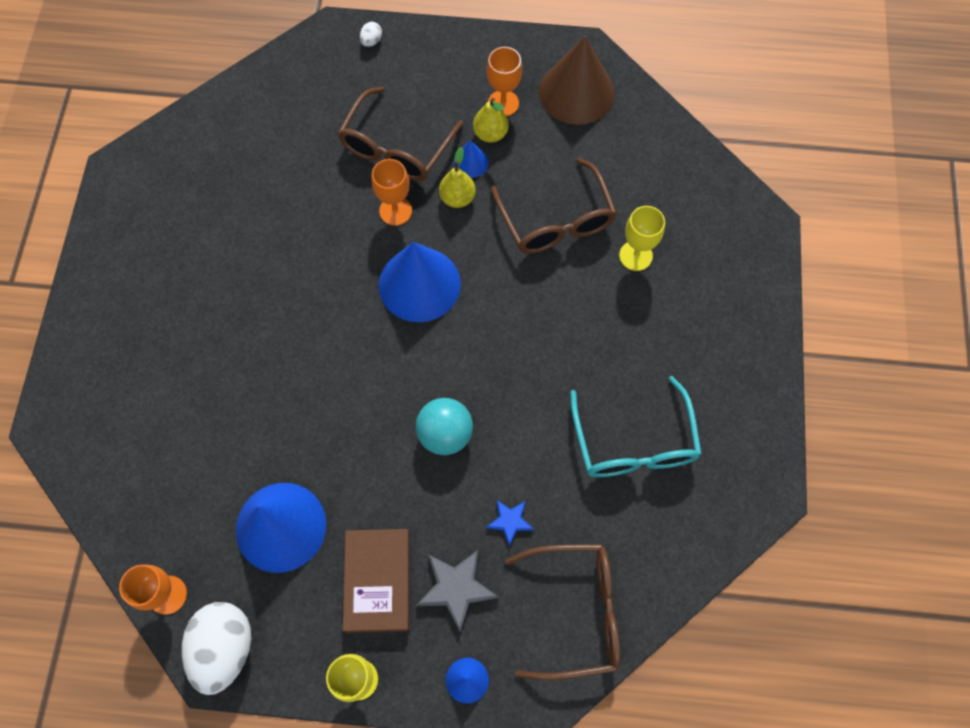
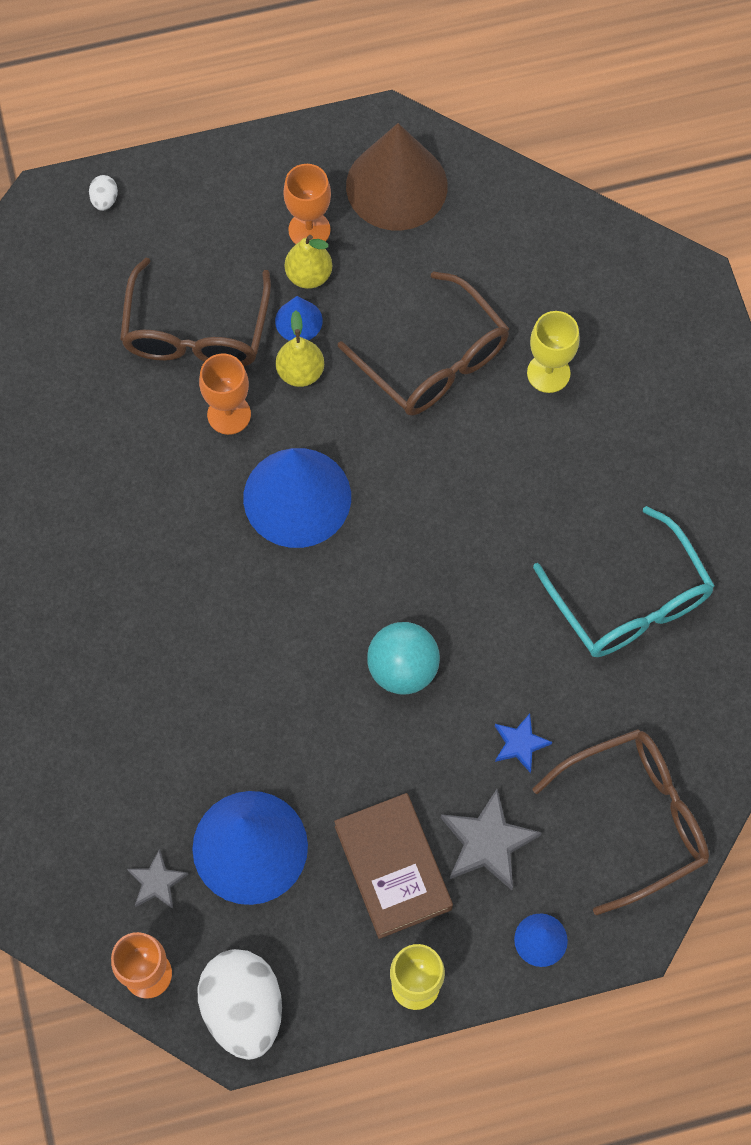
camera: 20 degrees left, 0 degrees up
none -> grey star [127,849,188,909]

